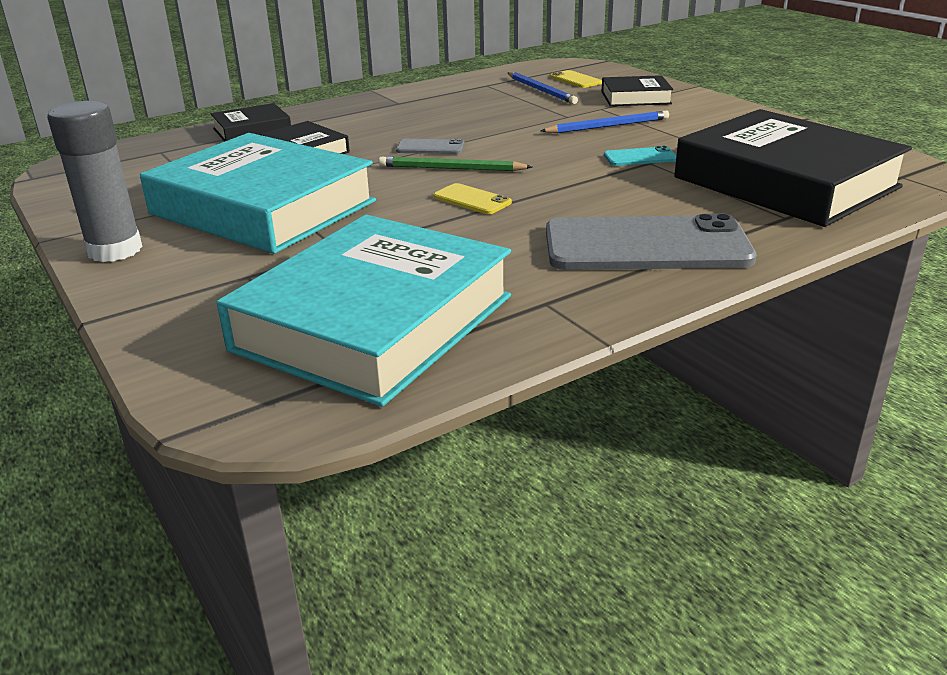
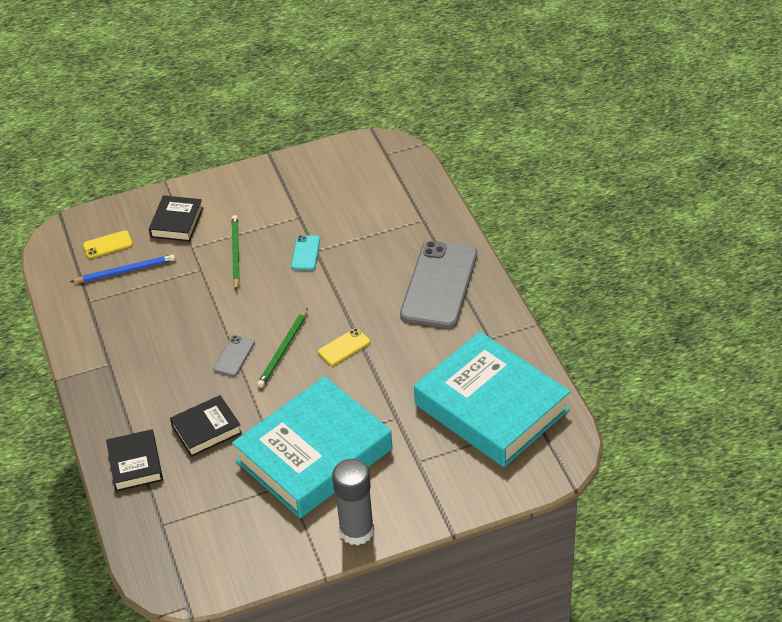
camera: 75 degrees left, 15 degrees up
blue pencil [541,110,669,133] -> green pencil [231,215,239,291]
black book [674,109,912,227] -> none

